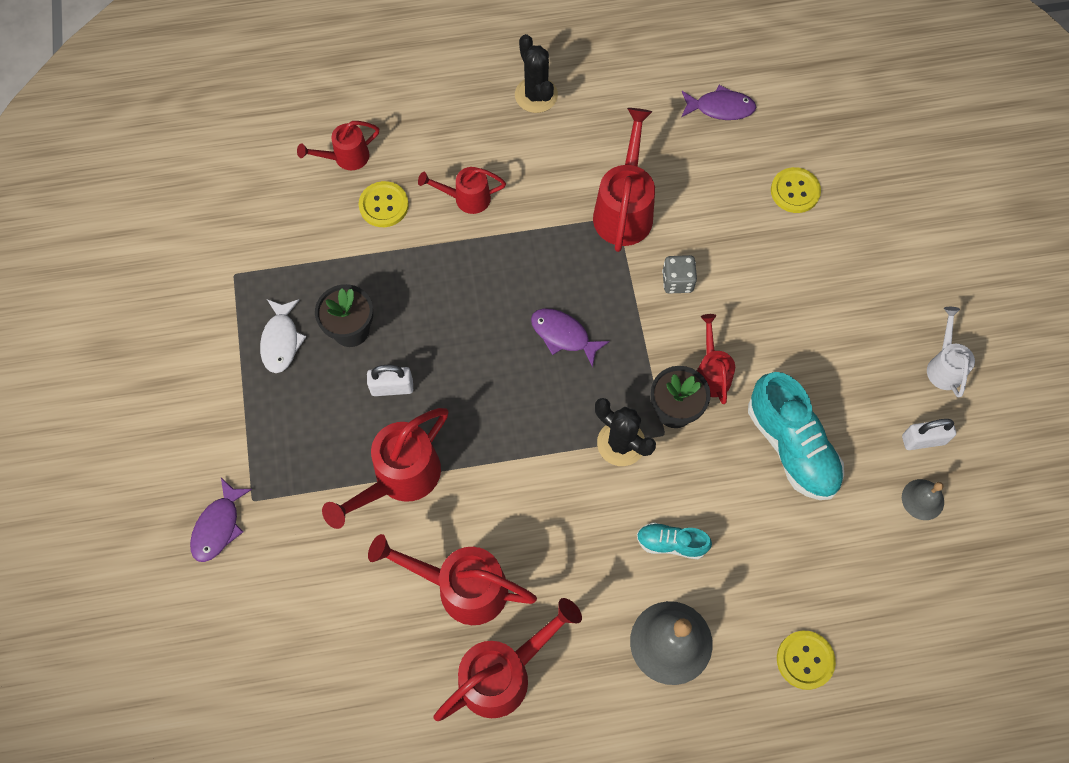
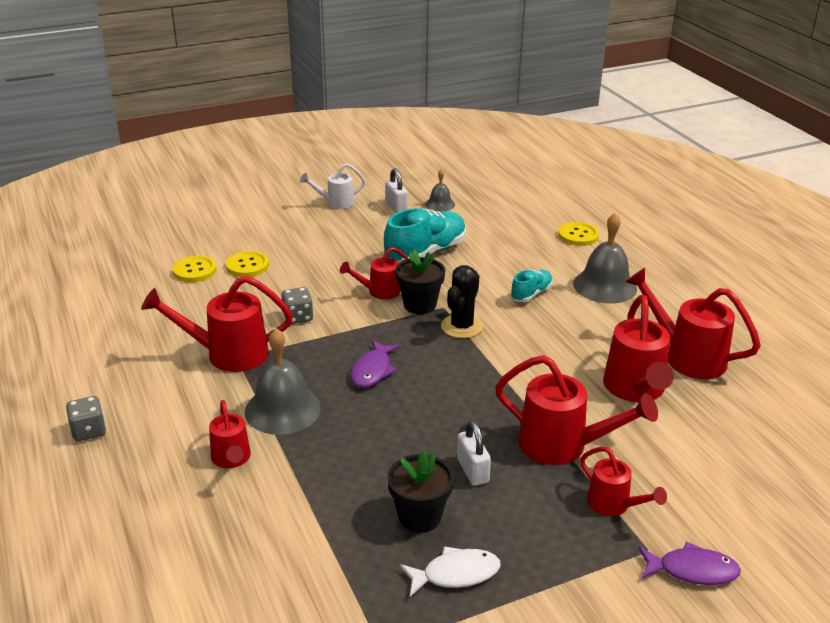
camera: 105 degrees left, 35 degrees down
red watering can [297,121,379,170] -> red watering can moved to [580,447,667,516]
yellow button [359,181,409,227] -> yellow button moved to [226,251,269,277]
black cactus [515,34,558,113] -> grey dice [66,396,106,441]
turquoise shoe [637,522,712,559] -> turquoise shoe turned 135 degrees counterclockwise [511,270,553,302]
purple fish [681,85,756,120] -> none
none -> grey bell [245,328,321,435]

